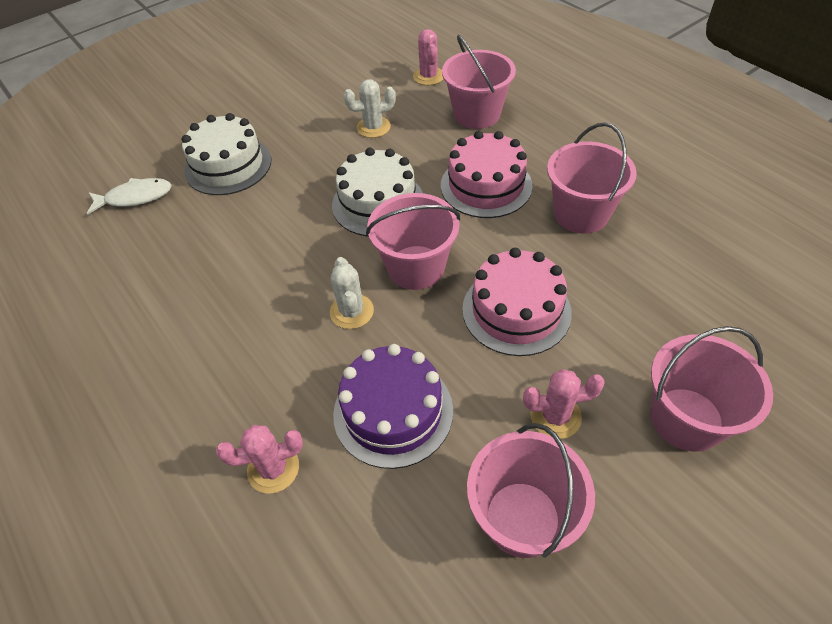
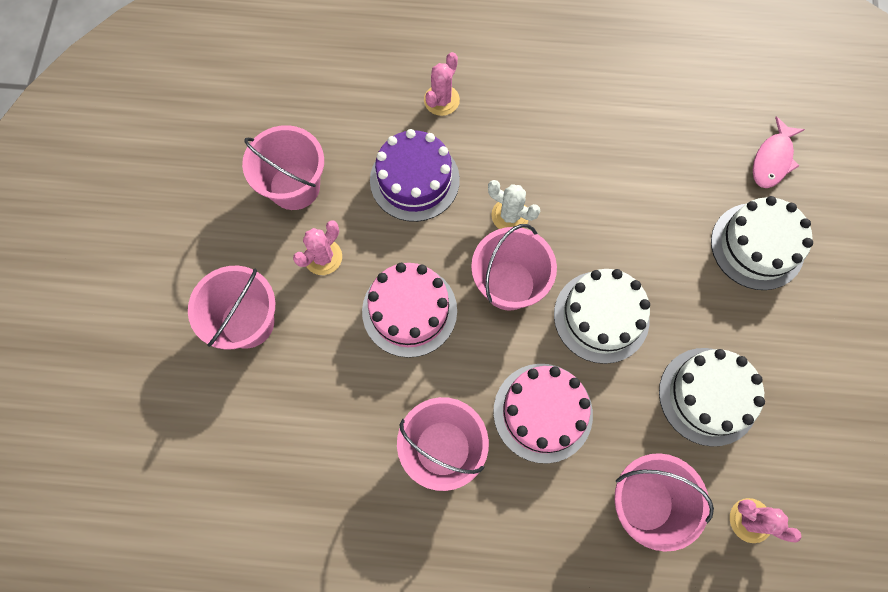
camera: 130 degrees right, 20 degrees up
white fish [87,178,172,215] -> pink fish [753,117,805,188]
white cactus [344,79,396,138] -> white cake [659,348,765,446]

